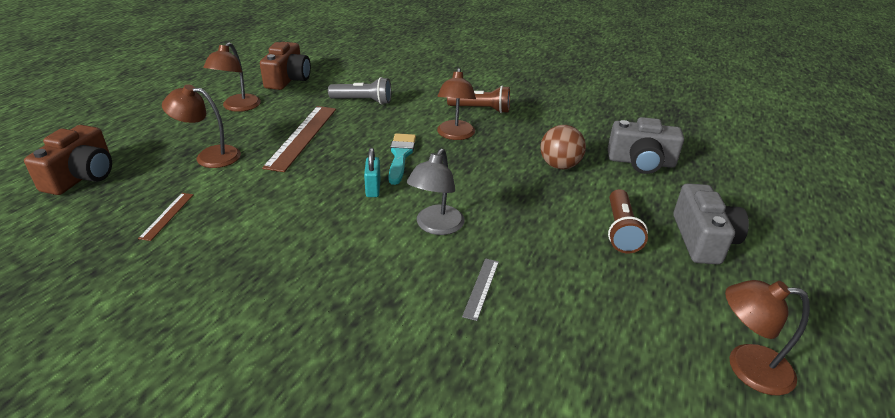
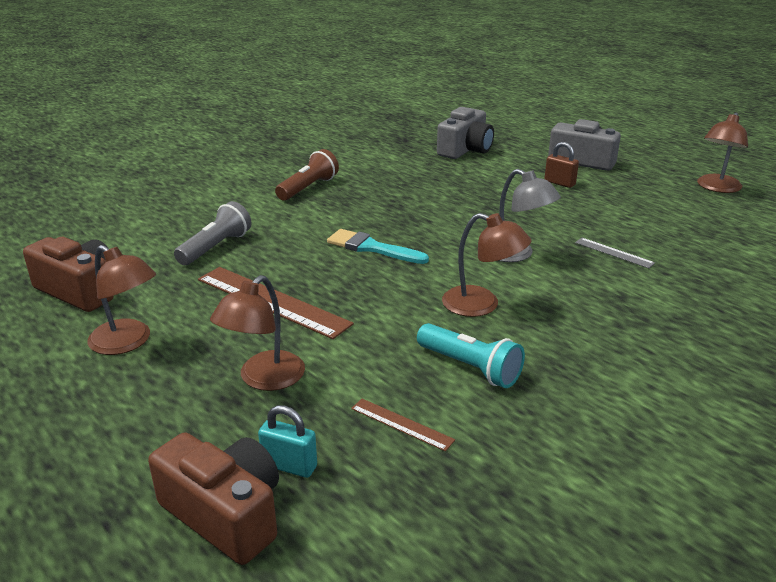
camera: 65 degrees left, 5 degrees down
turquoise padlock [364,148,381,197] -> turquoise padlock moved to [258,405,317,478]
brown lamp [437,68,476,140] -> brown lamp moved to [442,213,531,317]
brown ball [540,125,586,169] -> none
brown flashlight [608,189,648,253] -> brown padlock [544,142,579,188]
none -> turquoise flashlight [417,323,525,388]

